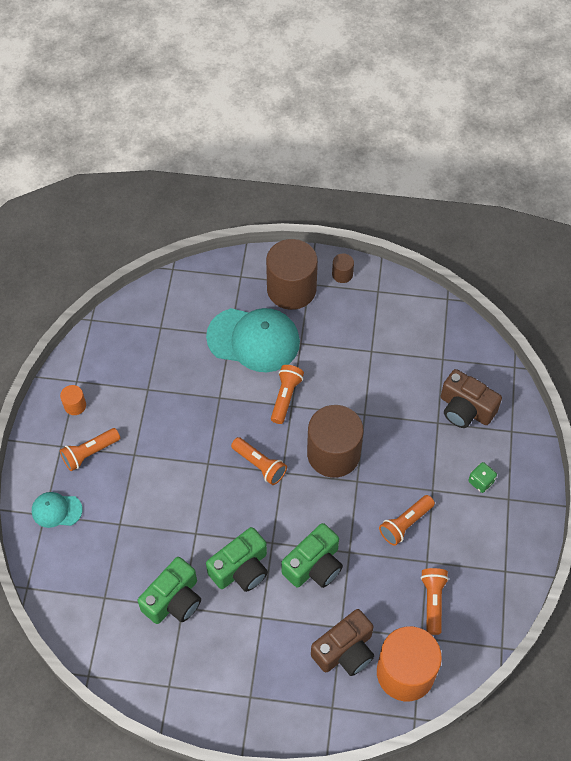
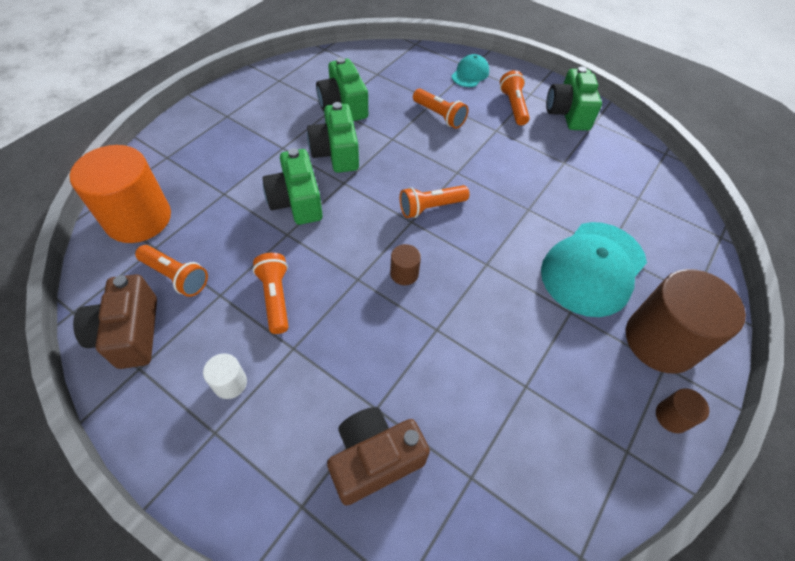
camera: 115 degrees right, 5 degrees down
orange cylinder [60,385,86,415] -> green camera [546,66,602,131]
orange flashlight [271,365,304,424] -> orange flashlight moved to [413,89,468,129]
brown cylinder [307,405,364,478] -> brown cylinder [390,244,421,285], size x0.43
brown camera [311,609,374,676] -> brown camera moved to [73,274,157,369]
green dice [468,462,497,493] -> none
none -> white cylinder [203,354,247,399]

